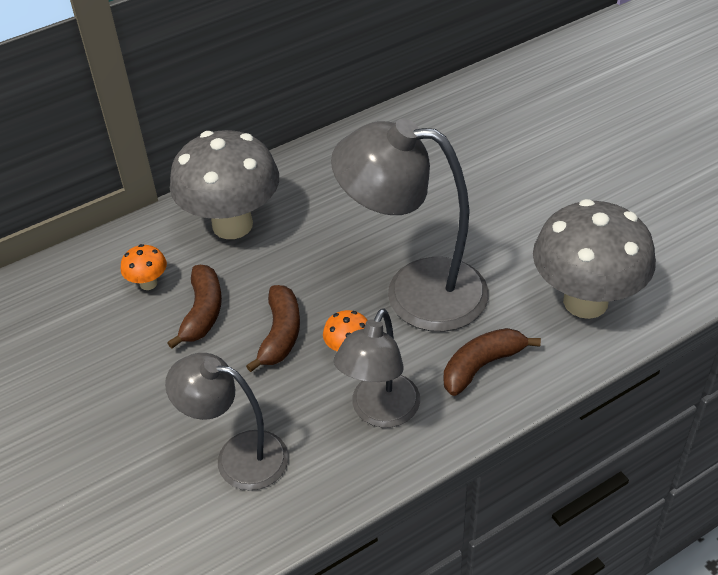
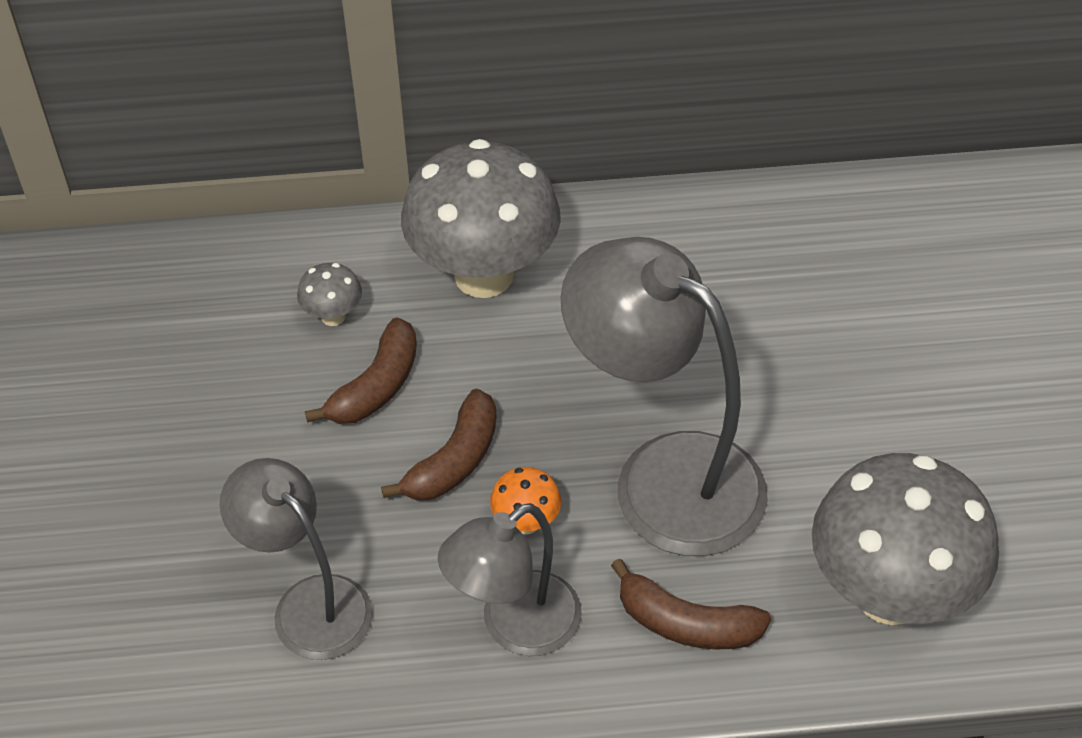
camera: 25 degrees right, 5 degrees up
orange mushroom [121,244,167,290] -> grey mushroom [297,263,362,326]
brown banana [444,328,541,396] -> brown banana turned 150 degrees counterclockwise [611,558,771,649]

